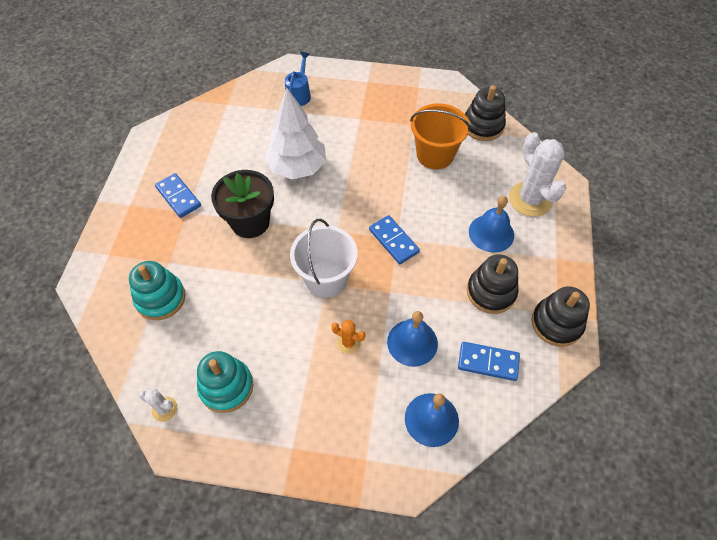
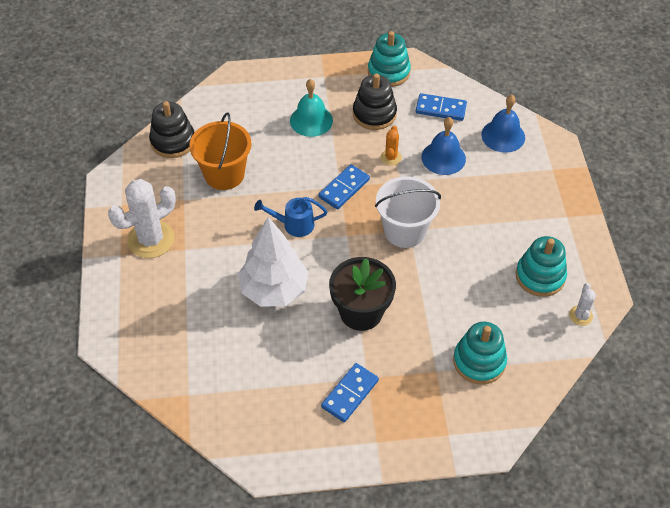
camera: 105 degrees left, 5 degrees down
blue watering can [285,52,311,106] -> blue watering can moved to [254,197,328,237]
orange cactus [332,320,366,354] -> orange cactus moved to [381,126,402,166]
blue domino [458,342,520,381] -> blue domino turned 75 degrees counterclockwise [416,93,467,121]
blue bell [469,196,514,253] -> turquoise bell [290,79,333,137]
white cactus [509,132,566,217] -> white cactus moved to [108,179,176,258]
black stacking toy [532,286,590,347] -> turquoise stacking toy [368,31,411,87]

